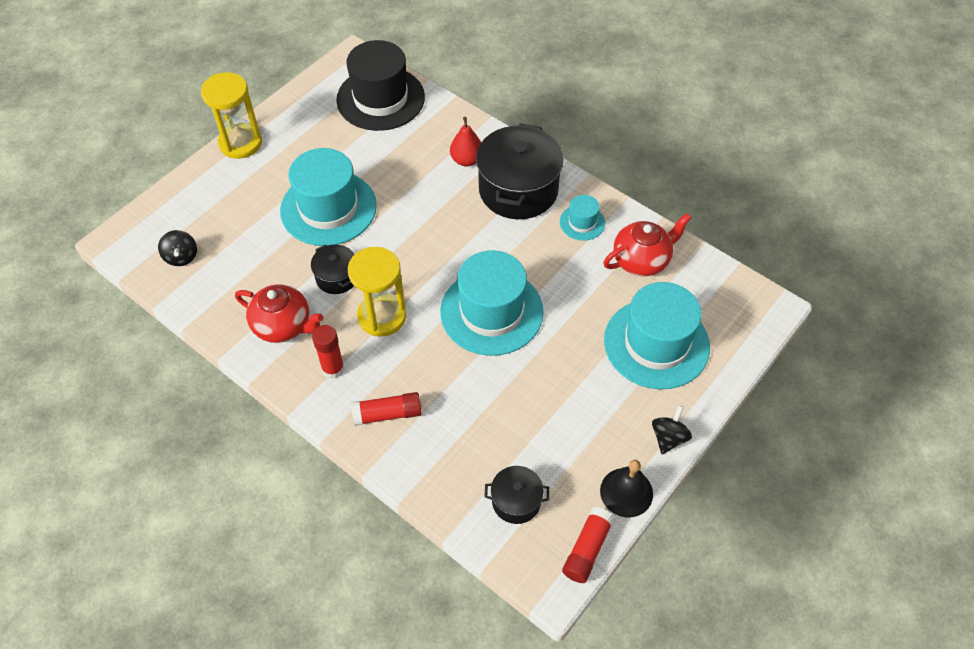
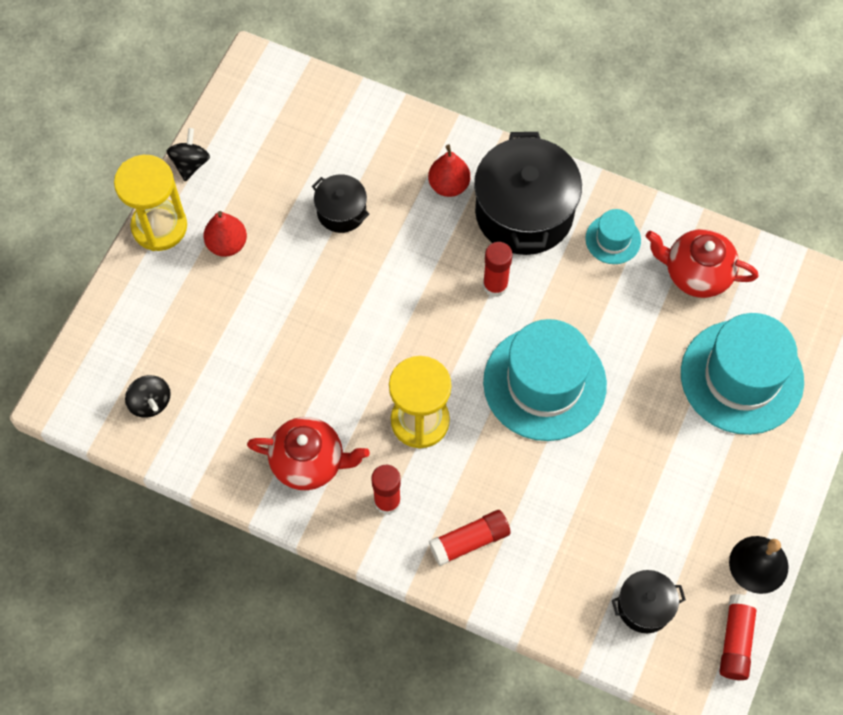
camera: 15 degrees left, 10 degrees up
turquoise hat [280,148,377,246] -> none
black pot [311,244,355,294] -> black pot moved to [312,174,369,233]
black hat [336,40,425,131] -> none
red teapot [603,213,691,276] -> red teapot turned 120 degrees counterclockwise [646,229,758,298]
black spinning top [652,406,692,454] -> black spinning top moved to [167,128,210,182]
none -> red pear [203,211,247,257]
none -> red glue stick [483,242,512,297]

